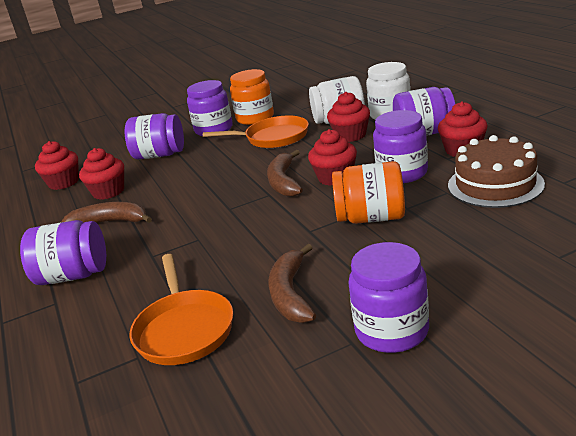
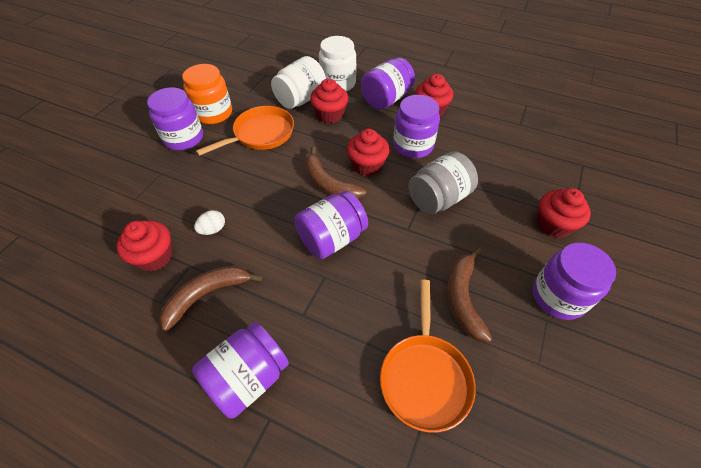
camera: 45 degrees left, 25 degrees up
red cupcake [35,141,79,190] -> red cupcake moved to [537,188,591,238]
purple jar [125,113,184,159] -> purple jar moved to [294,191,368,259]
orange pan [129,254,233,365] -> orange pan turned 60 degrees clockwise [380,280,476,433]
brown banana [269,244,316,323] -> brown banana turned 45 degrees clockwise [448,248,492,342]
orange jar [332,161,405,224] -> grey jar [408,151,478,214]
brown cake [448,135,545,208] -> none
none -> white egg [194,210,225,235]

